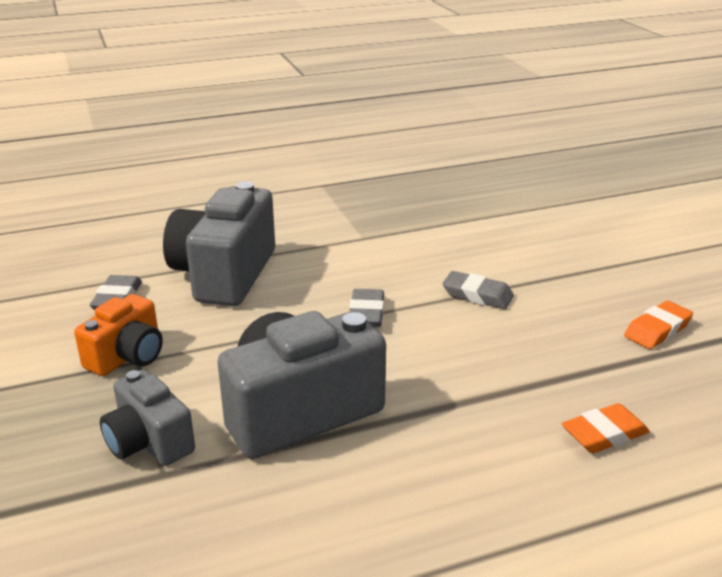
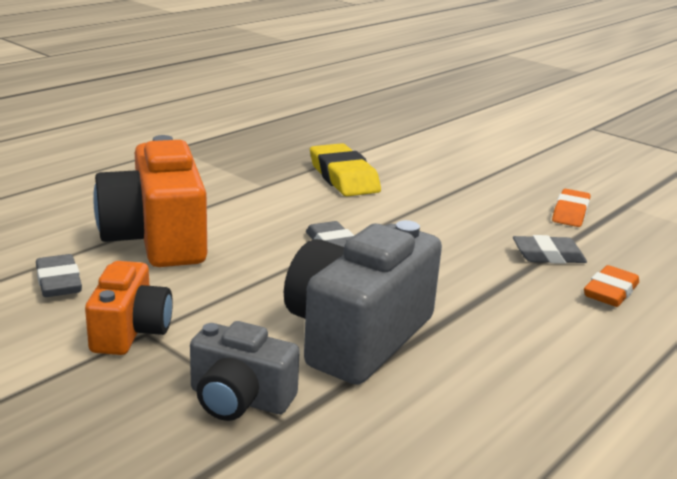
camera: 30 degrees left, 5 degrees down
grey camera [163,181,275,306] -> orange camera [93,135,207,267]
grey eraser [442,271,514,309] -> grey eraser moved to [513,235,587,264]
none -> yellow eraser [310,143,381,196]

